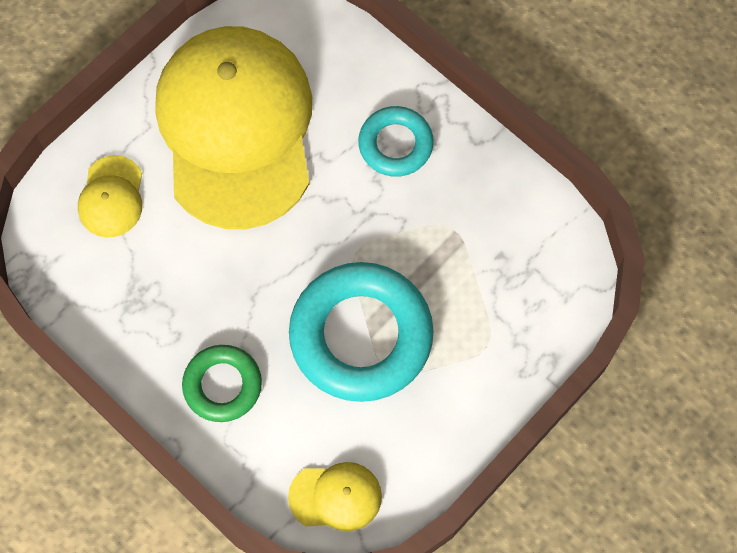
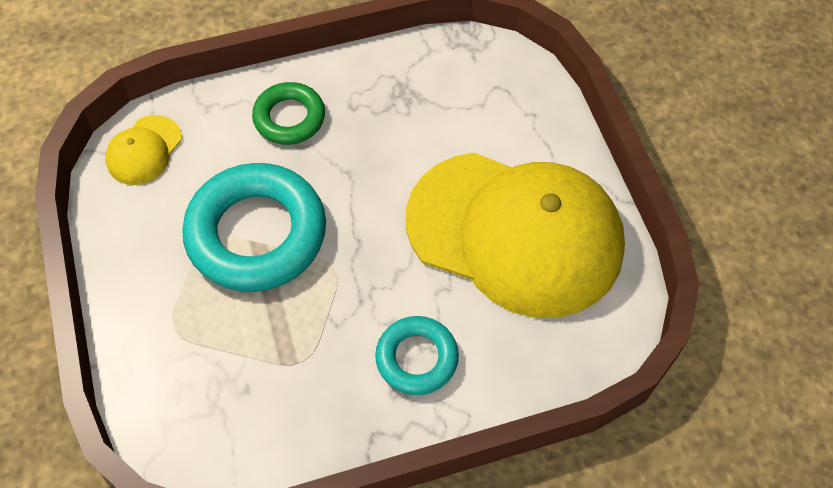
camera: 120 degrees right, 10 degrees down
yellow cap [78,155,142,237] -> none

